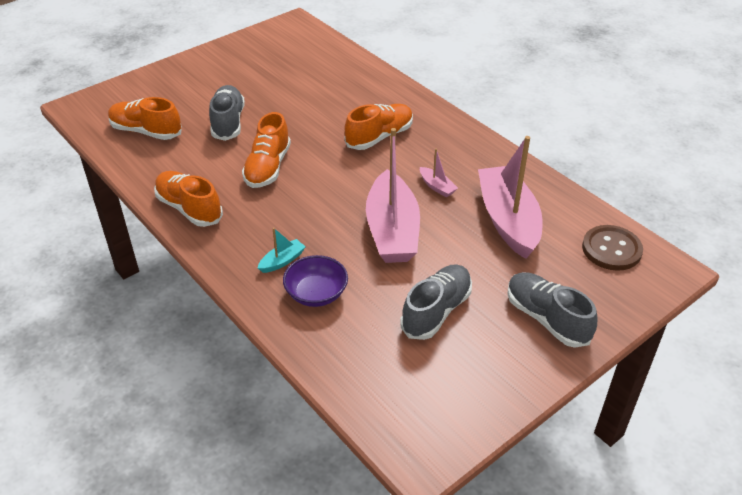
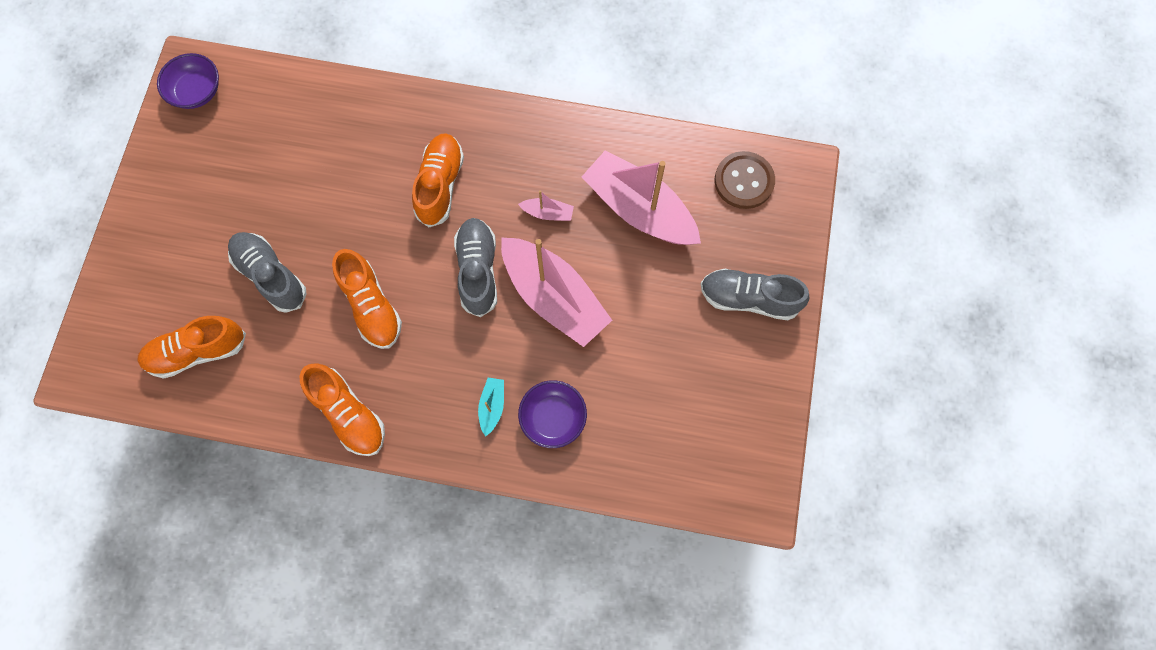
camera: 40 degrees left, 30 degrees up
orange shoe [154,171,223,227] -> orange shoe turned 135 degrees counterclockwise [299,363,385,456]
grey shoe [400,264,472,340] -> grey shoe moved to [454,218,497,317]
none -> purple bowl [157,53,219,109]

